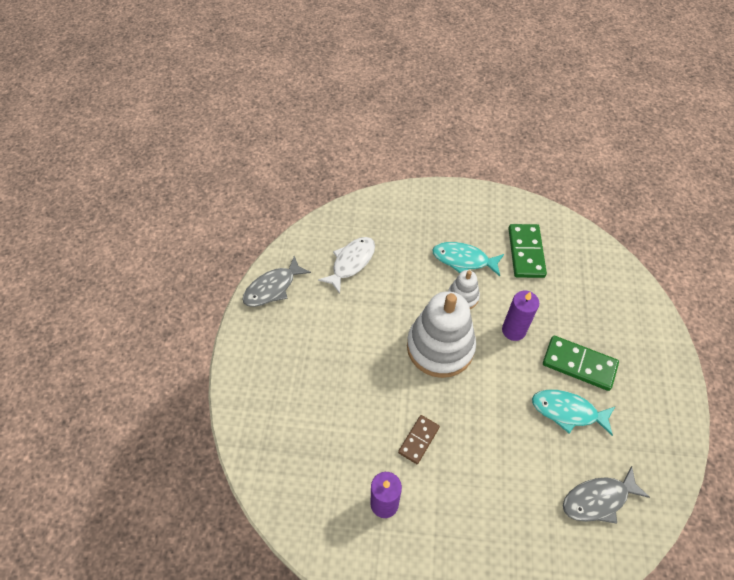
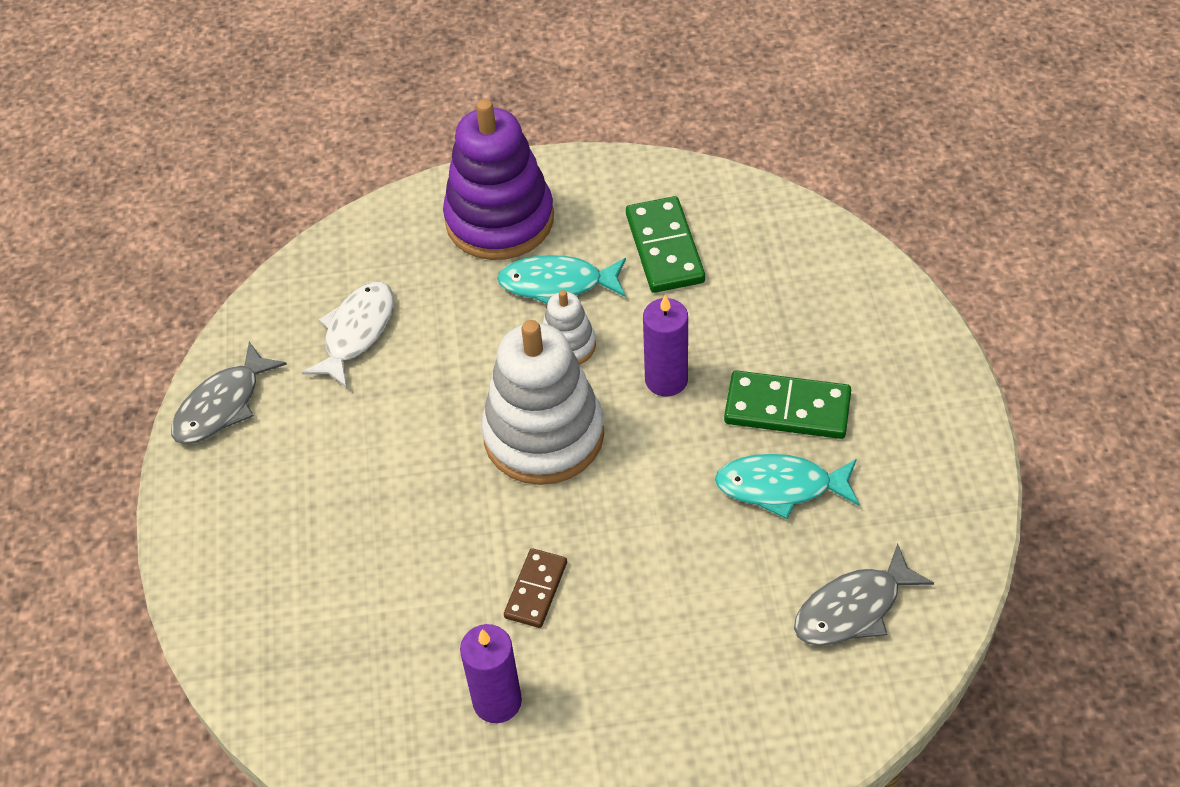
camera: 10 degrees left, 5 degrees down
none -> purple stacking toy [443,99,554,260]

